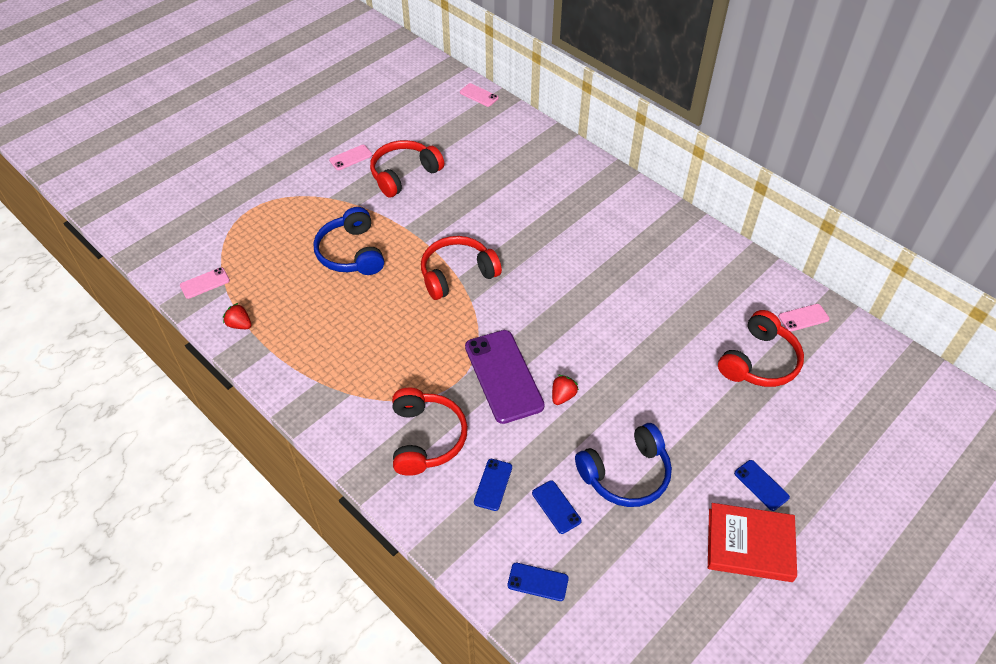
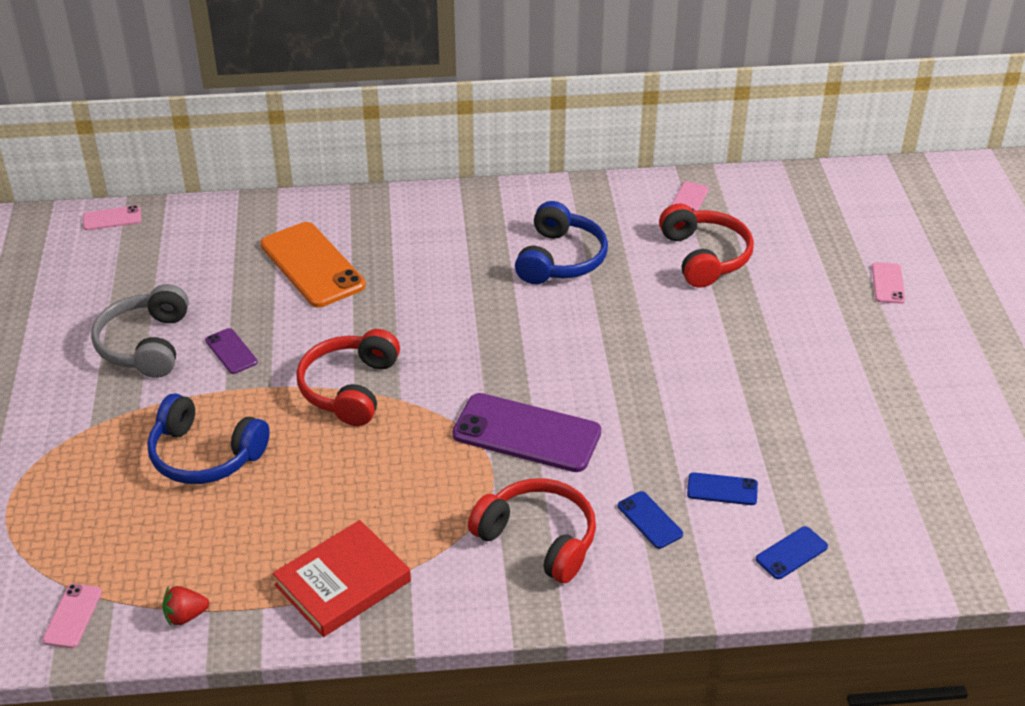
camera: 50 degrees left, 10 degrees down
pink phone [329,145,372,170] -> pink phone moved to [872,262,905,304]
red headphones [370,140,444,197] -> grey headphones [91,284,189,378]
red strawberry [552,375,579,405] -> none
blue headphones [575,423,672,507] -> blue headphones moved to [515,201,608,284]
red book [708,503,797,582] -> red book moved to [273,520,411,637]
blue phone [734,460,790,511] -> none
none -> purple phone [205,328,258,374]
none -> orange phone [260,222,366,307]

